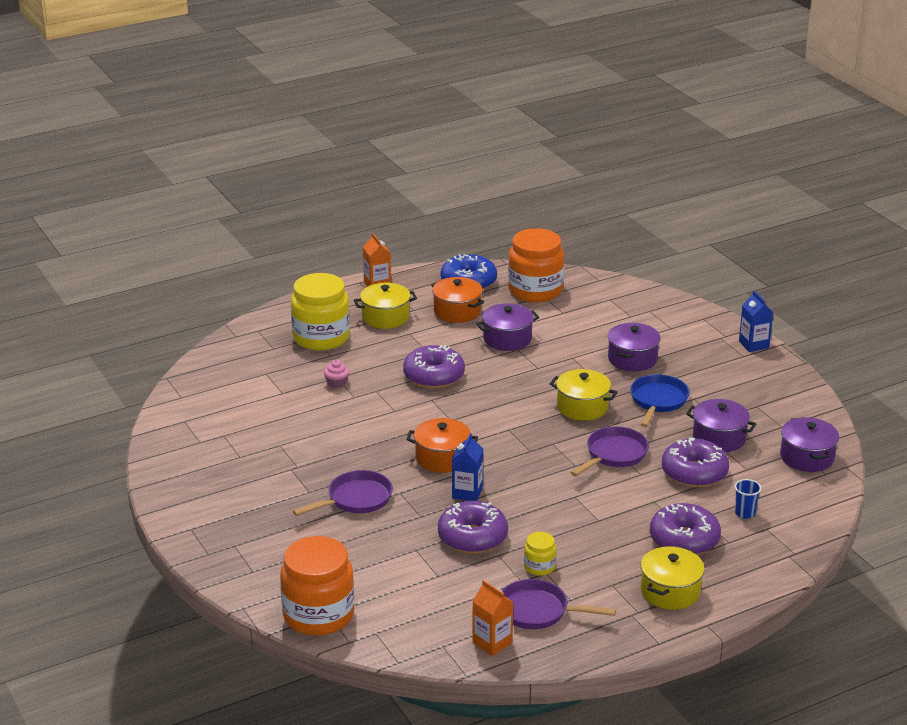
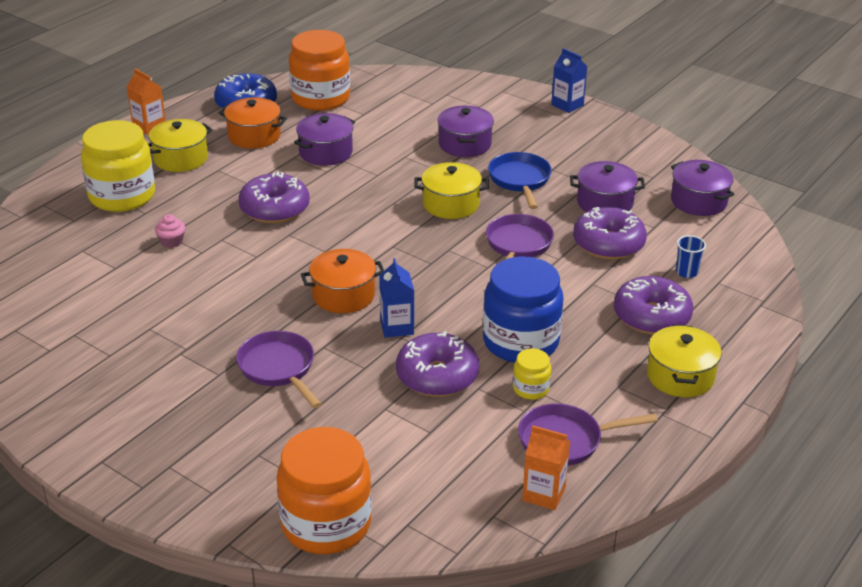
camera: 25 degrees left, 5 degrees up
purple pan [293,470,393,516] -> purple pan turned 60 degrees counterclockwise [236,331,321,408]
none -> blue jar [483,256,563,363]

